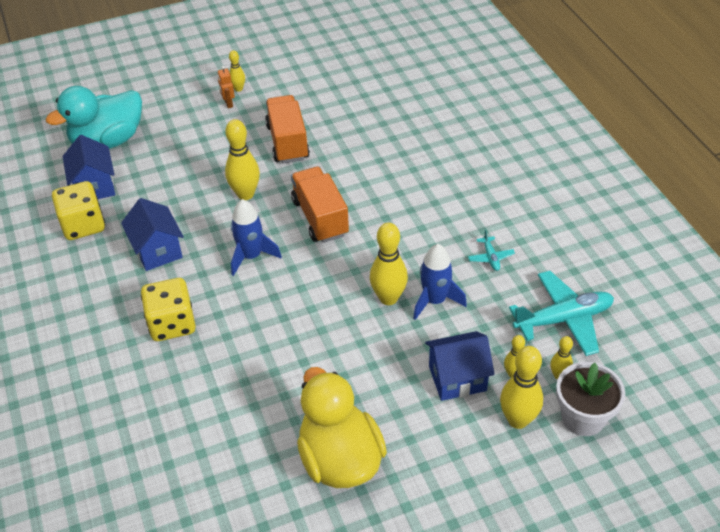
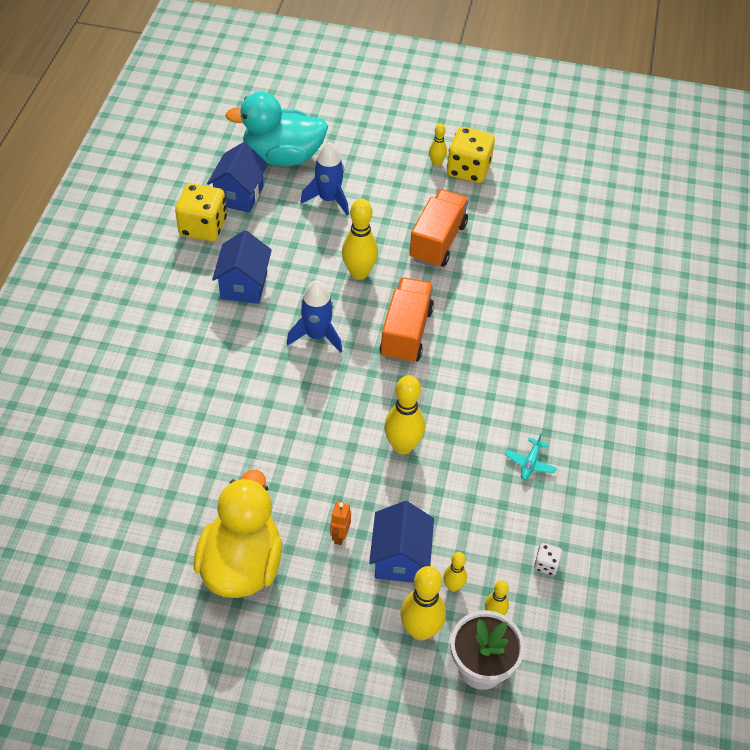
camera: 30 degrees right, 5 degrees up
yellow dice [141,278,196,341] -> yellow dice moved to [447,127,495,183]
orange robot [218,66,235,108] -> orange robot moved to [330,501,351,545]
blue rocket [413,244,467,320] -> blue rocket moved to [300,142,349,216]
blue house [425,331,495,401] -> blue house turned 75 degrees clockwise [369,501,434,583]
turquoise plane [509,271,614,356] -> white dice [534,543,562,576]

